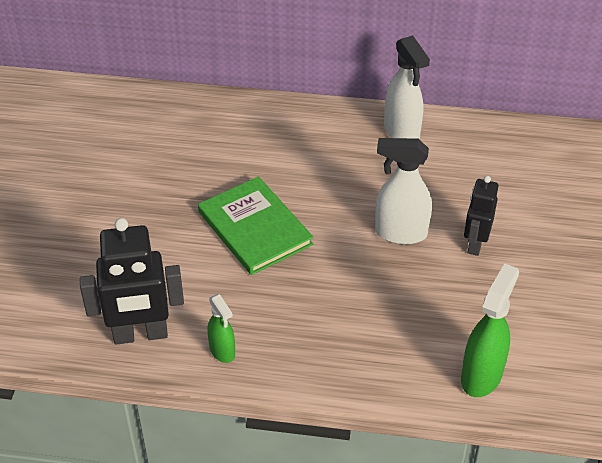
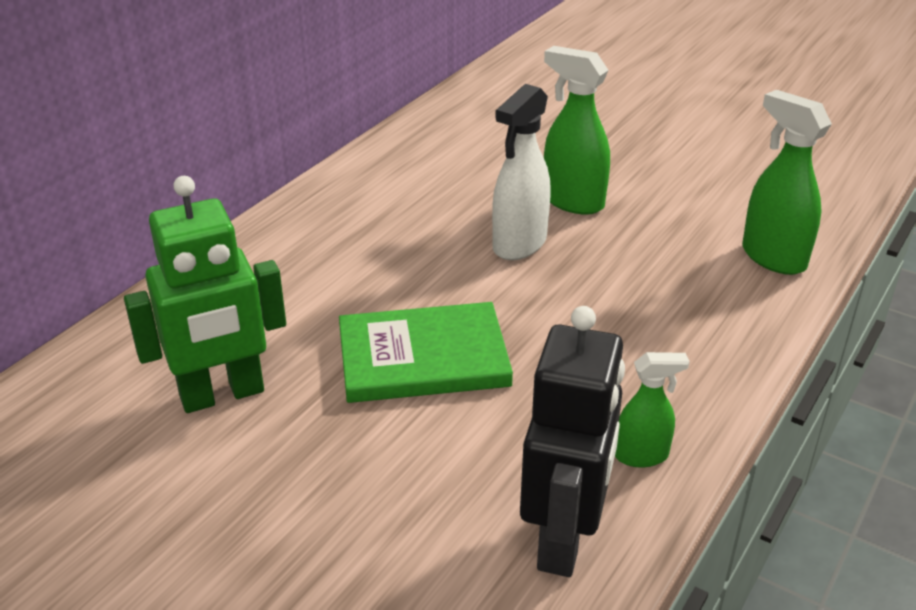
camera: 65 degrees left, 10 degrees down
white spray bottle [384,36,430,140] -> none
black robot [464,176,498,256] -> green spray bottle [544,46,610,215]
none -> green robot [124,176,286,413]

